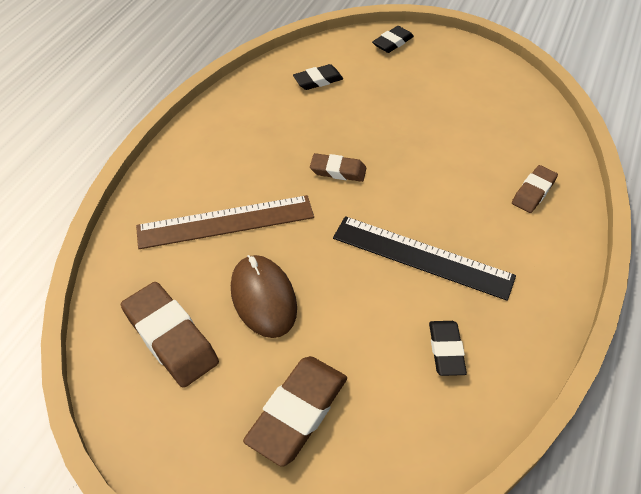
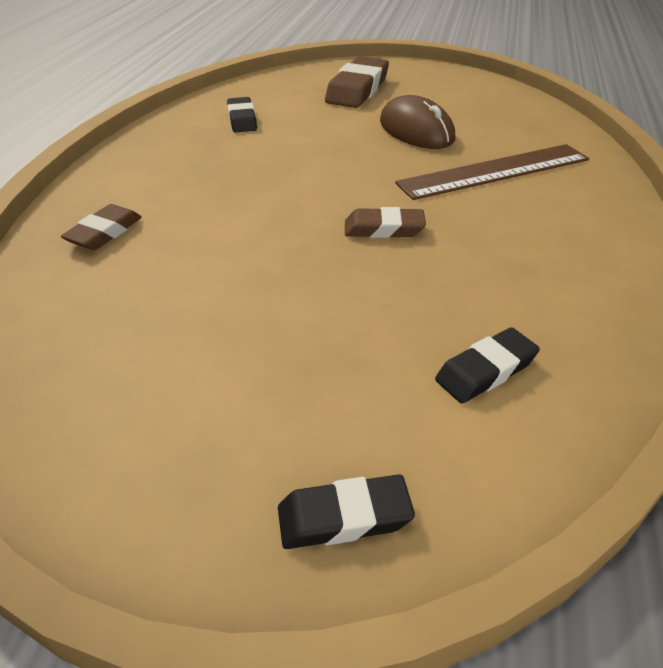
camera: 170 degrees right, 10 degrees down
brown eraser [121,282,219,388] -> none
black ruler [333,216,516,301] -> none
black eraser [372,26,414,53] -> black eraser turned 45 degrees clockwise [278,475,415,549]

